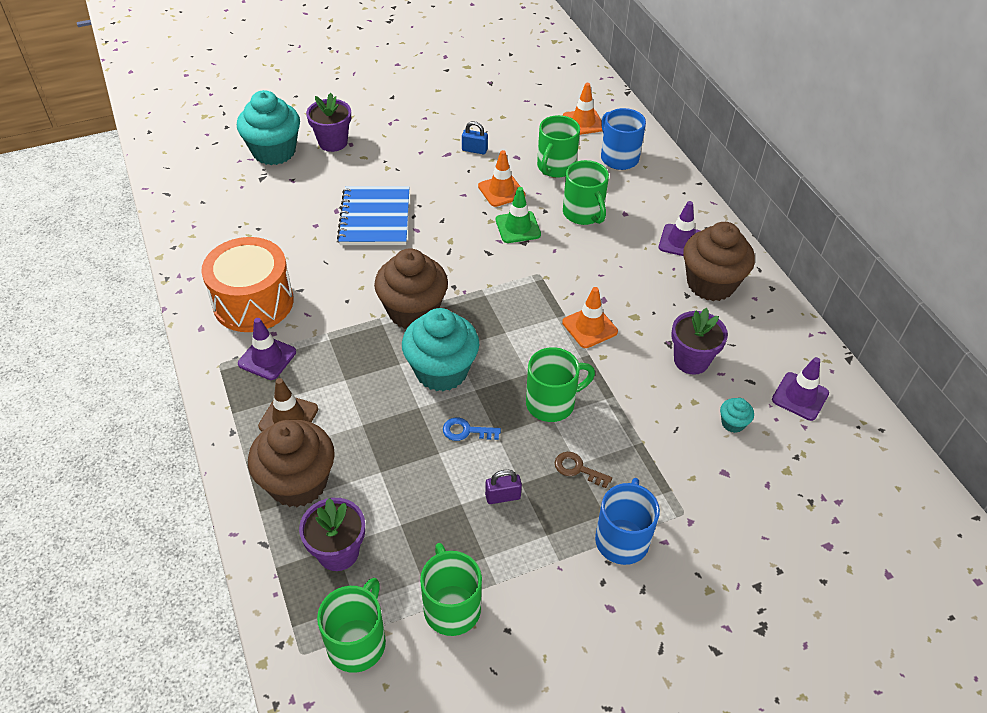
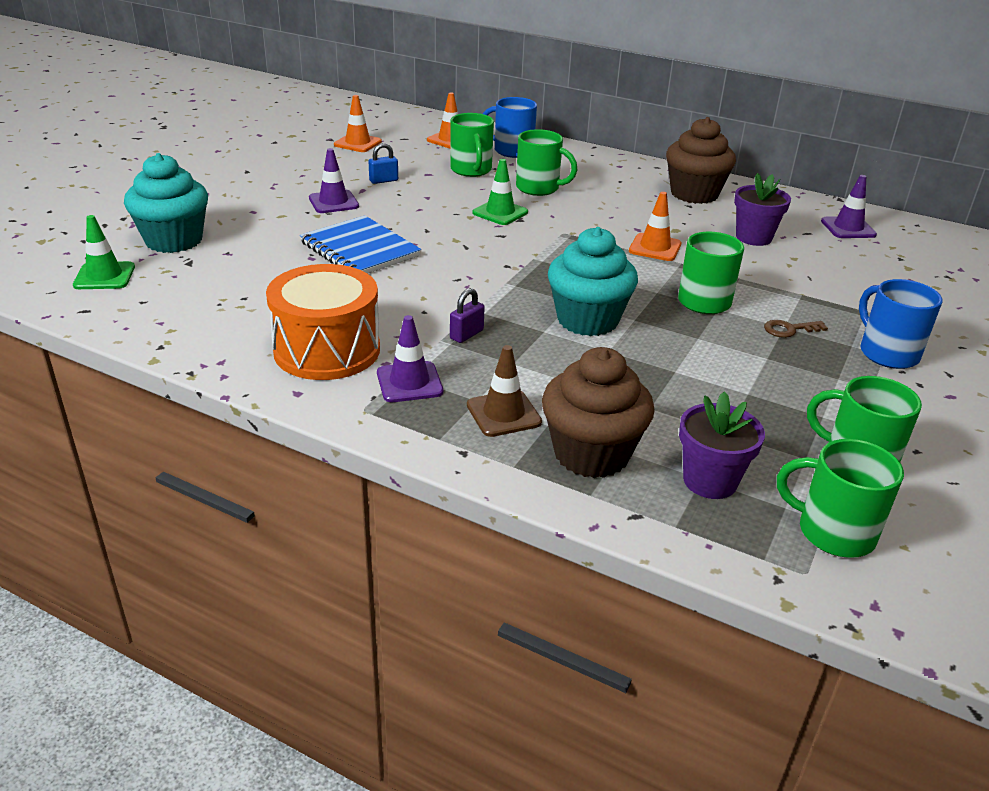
camera: 40 degrees left, 15 degrees down
purple flower pot [306,93,351,152] -> none
green mug [317,578,386,673] -> green mug turned 45 degrees counterclockwise [777,439,904,558]
brown cupcake [374,248,448,329] -> none
blue key [443,417,501,441] -> none
orange traffic cone [478,150,525,207] -> orange traffic cone moved to [334,95,382,152]
purple padlock [485,470,522,504] -> purple padlock moved to [450,288,485,343]
purple traffic cone [659,201,700,256] -> purple traffic cone moved to [309,148,359,213]
turquoise cupcake [720,398,754,433] -> none
none -> green traffic cone [73,215,135,289]

